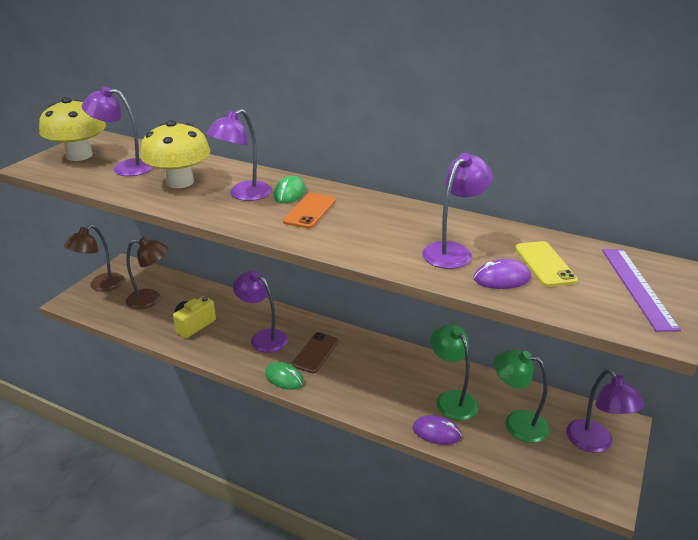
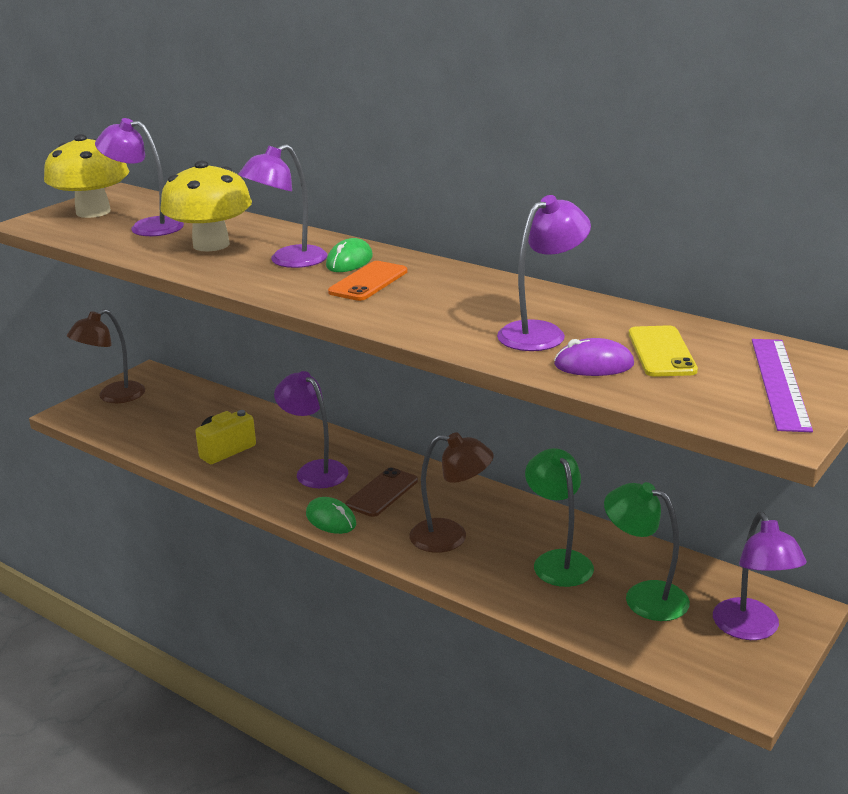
camera: 10 degrees right, 5 degrees down
brown lamp [126,237,168,309] -> brown lamp moved to [409,432,494,553]
purple mouse [413,415,462,445] -> none

